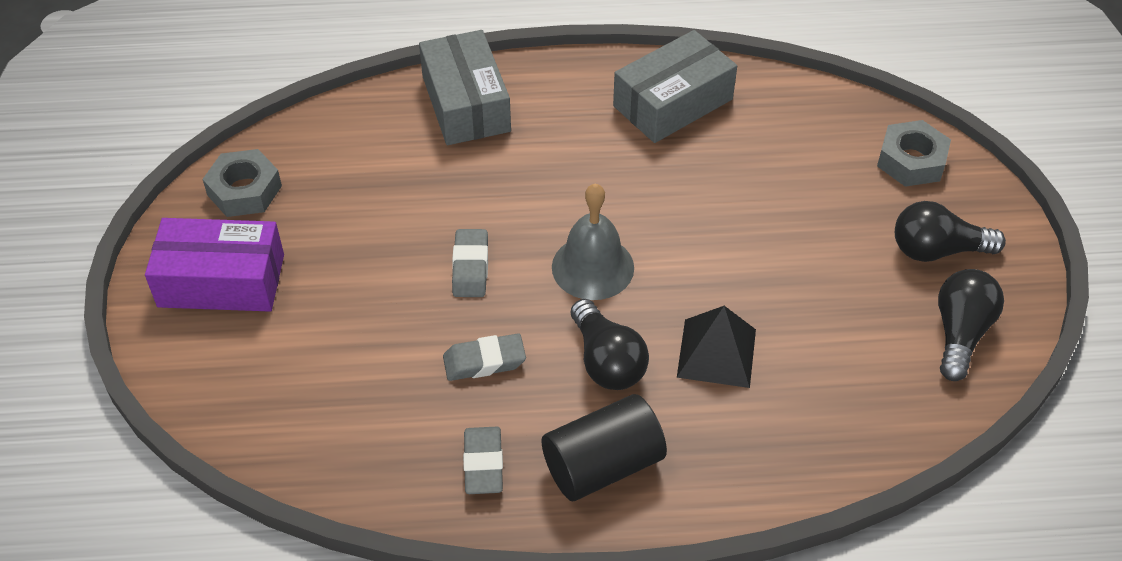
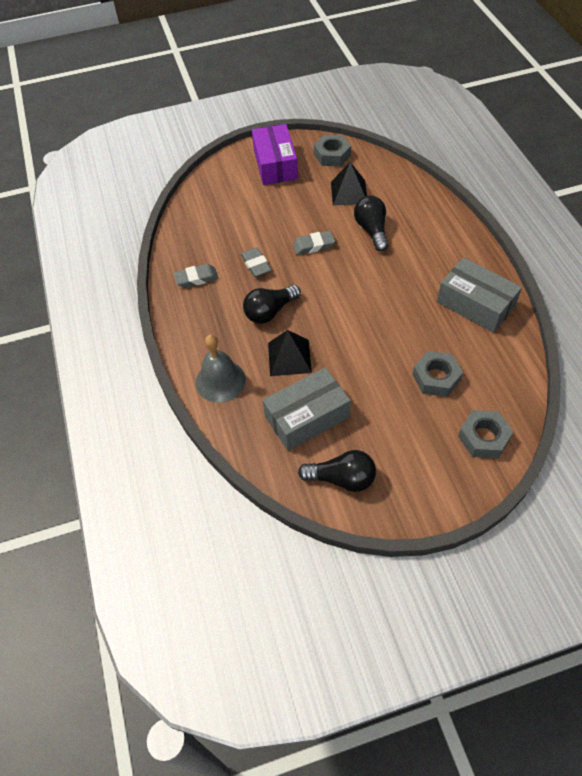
camera: 80 degrees right, 5 degrees up
grey box [419,30,511,145] -> grey box moved to [263,367,351,451]
black cylinder [542,394,667,501] -> none
grey bell [552,183,634,300] -> grey bell moved to [196,334,246,403]
black light bulb [895,201,1006,262] -> black light bulb moved to [354,196,389,252]
none -> black pyramid [331,162,367,206]
none -> grey nut [412,351,463,397]

